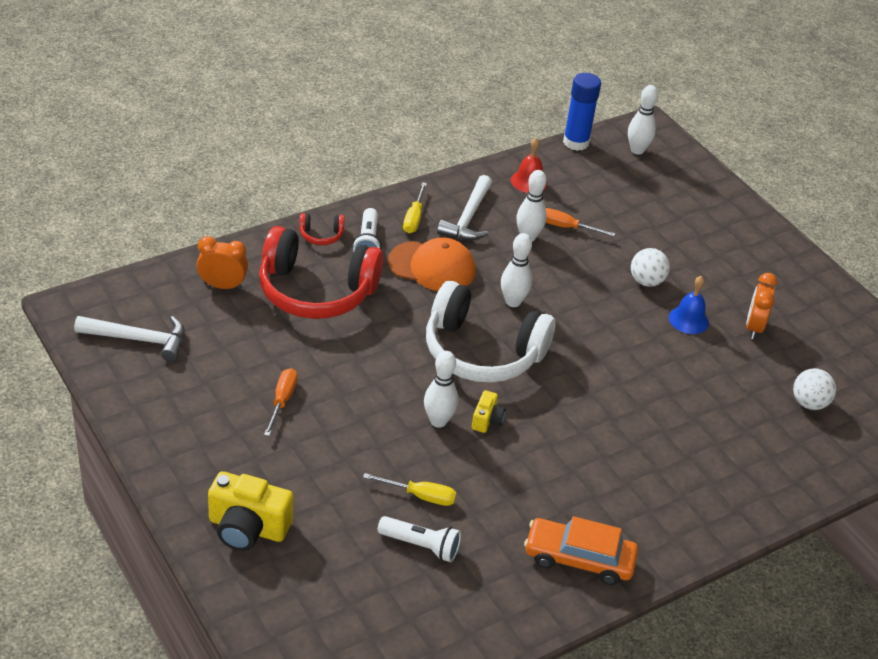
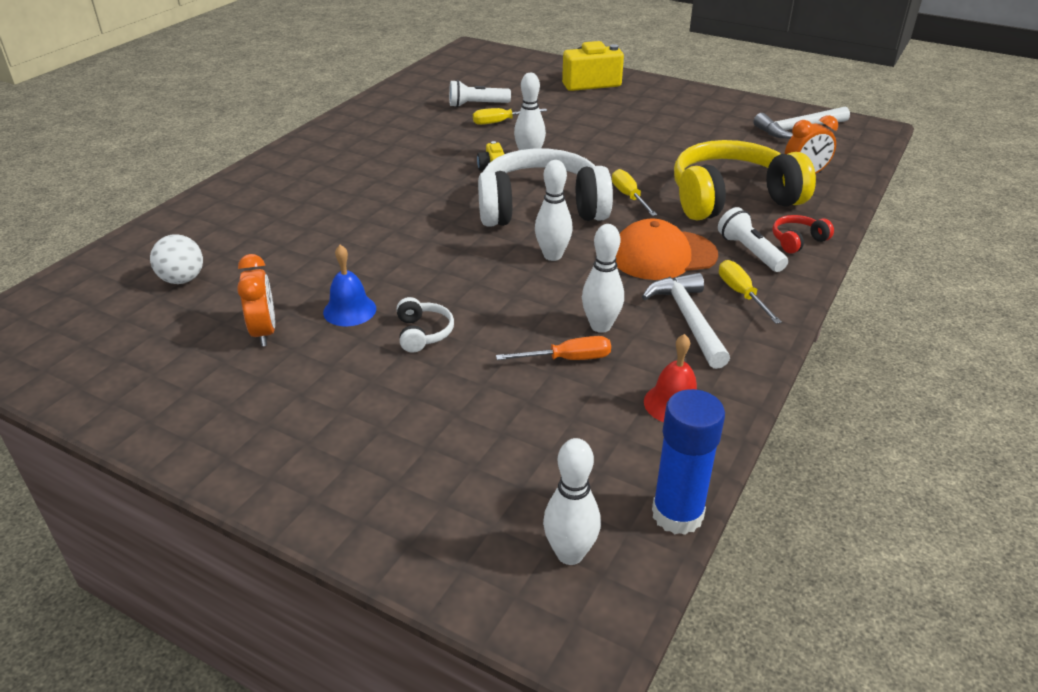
camera: 155 degrees right, 5 degrees down
red headphones [259,226,383,319] -> yellow headphones [674,140,816,221]
orange screwdriver [264,368,298,436] -> none
orange car [524,516,638,585] -> none
white ball [631,248,670,287] -> white headphones [397,297,454,352]
none -> yellow screwdriver [612,169,657,216]

